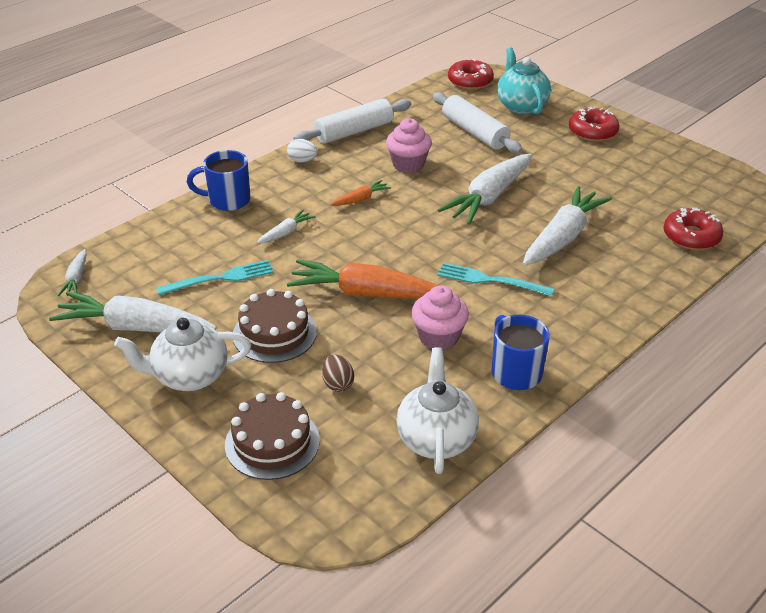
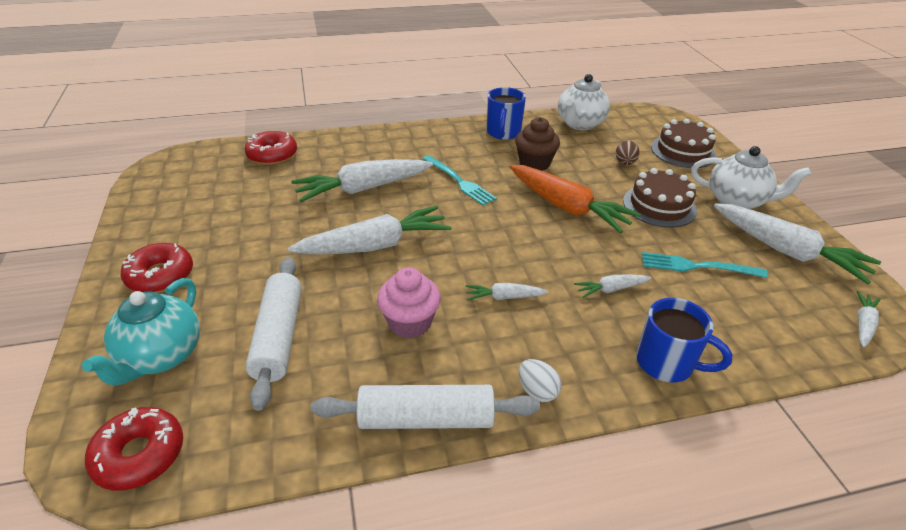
camera: 150 degrees left, 0 degrees up
orange carrot [330,180,391,206] -> white carrot [466,283,548,300]
pink cupcake [411,285,469,351] -> brown cupcake [515,117,560,171]

